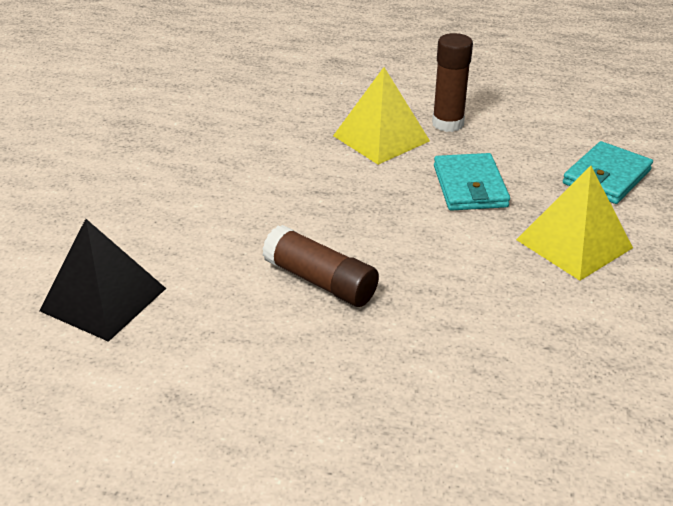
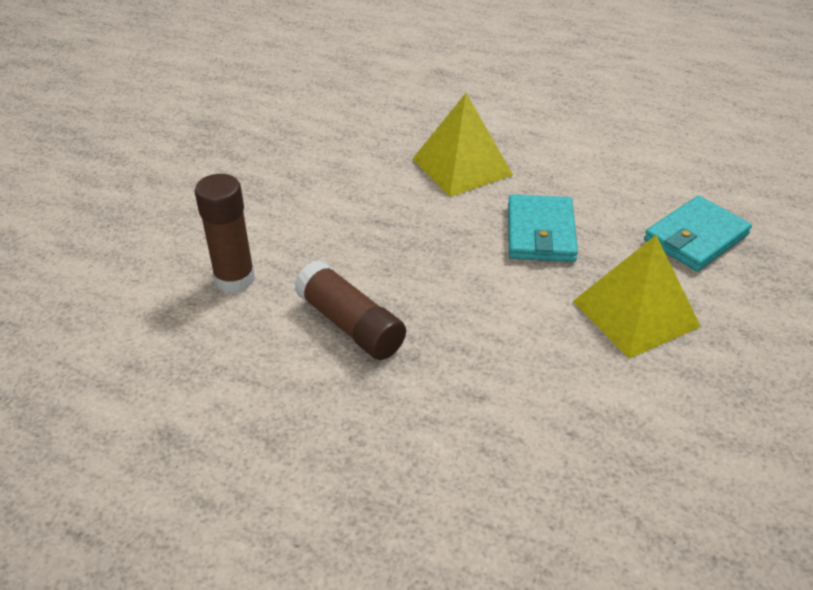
camera: 10 degrees right, 5 degrees up
black pyramid [40,219,166,342] -> none
brown glue stick [432,33,473,132] -> brown glue stick moved to [195,174,255,293]

